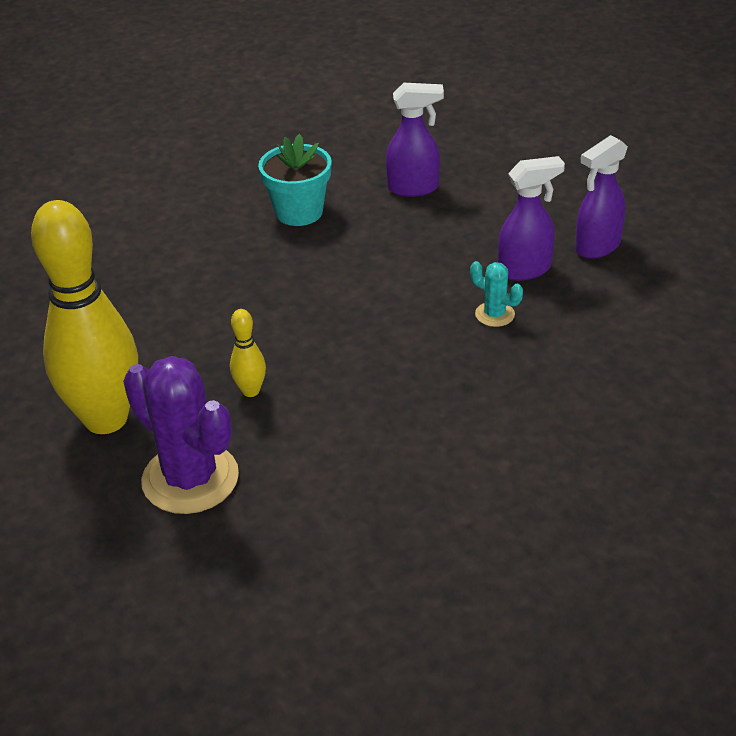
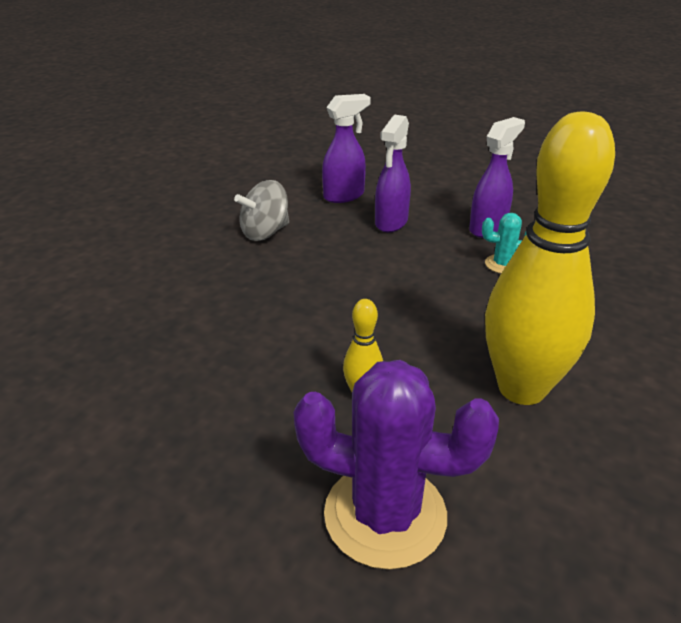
camera: 30 degrees left, 5 degrees down
yellow bowling pin [31,200,138,434] -> yellow bowling pin moved to [485,112,615,405]
turquoise flower pot [258,134,332,226] -> grey spinning top [234,180,289,241]
purple spray bottle [575,135,628,259] -> purple spray bottle moved to [375,115,411,233]

